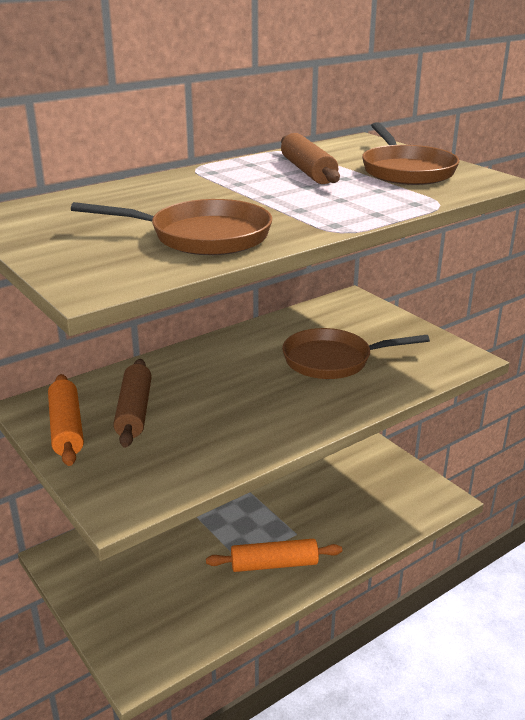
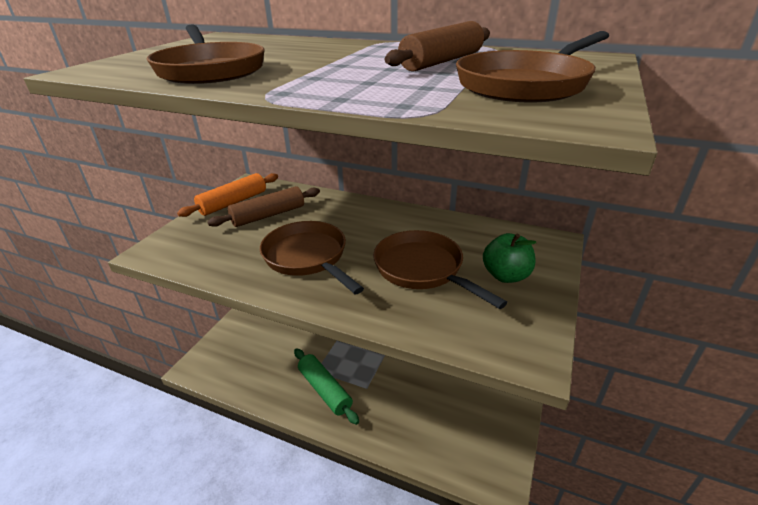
camera: 60 degrees right, 5 degrees up
orange rolling pin [206,539,342,572] -> green rolling pin [294,348,359,425]
none -> brown pan [260,221,364,294]
none -> green apple [483,233,536,283]

